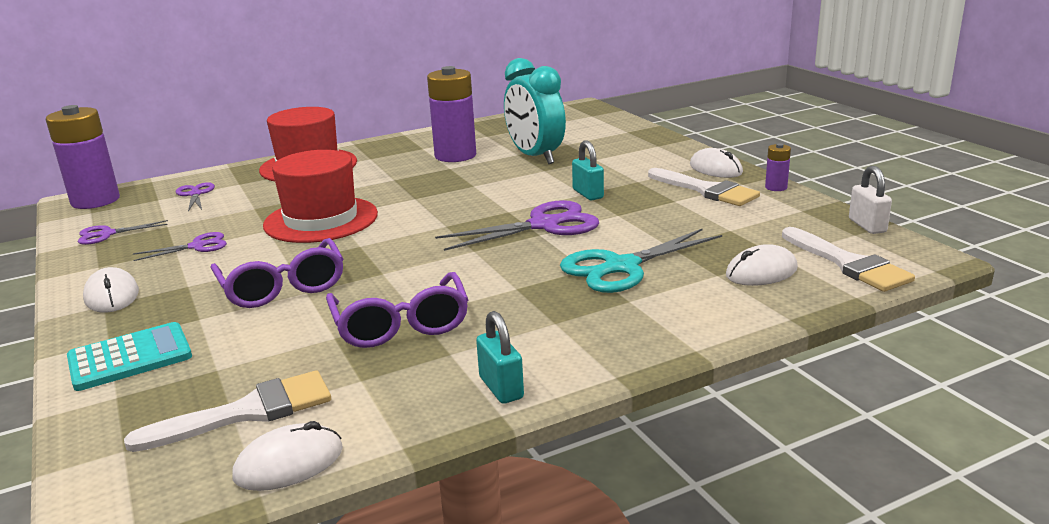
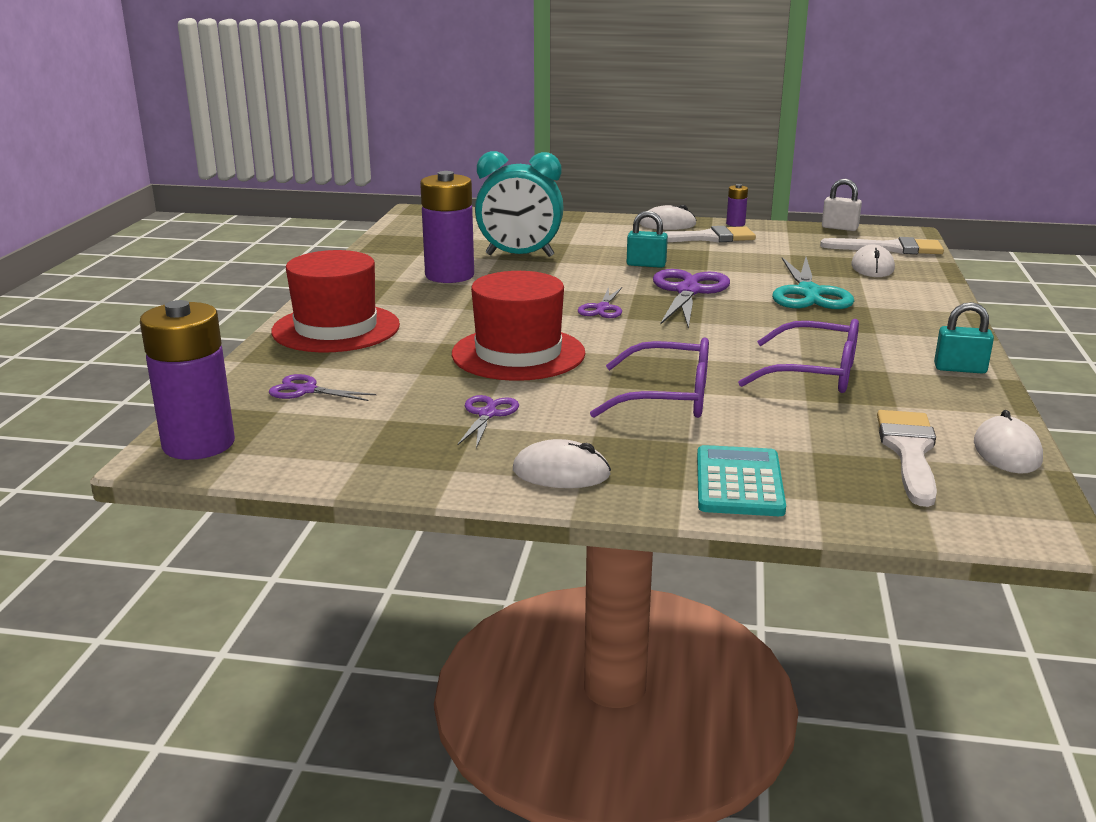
camera: 55 degrees left, 0 degrees up
purple scissors [78,220,168,245] -> purple scissors moved to [578,287,622,318]

